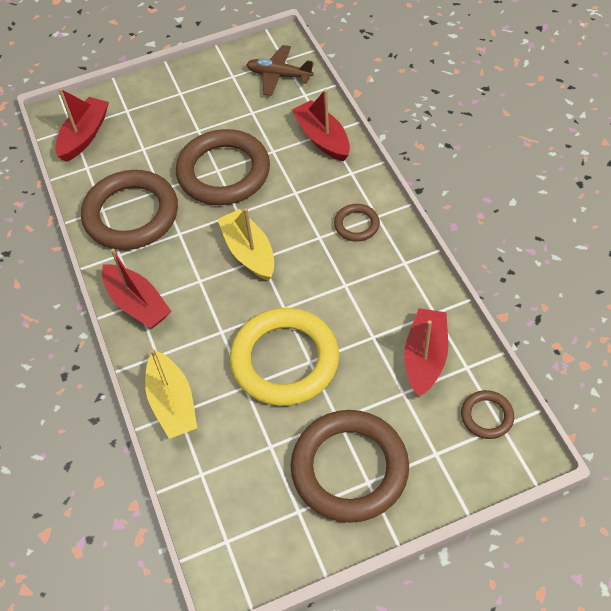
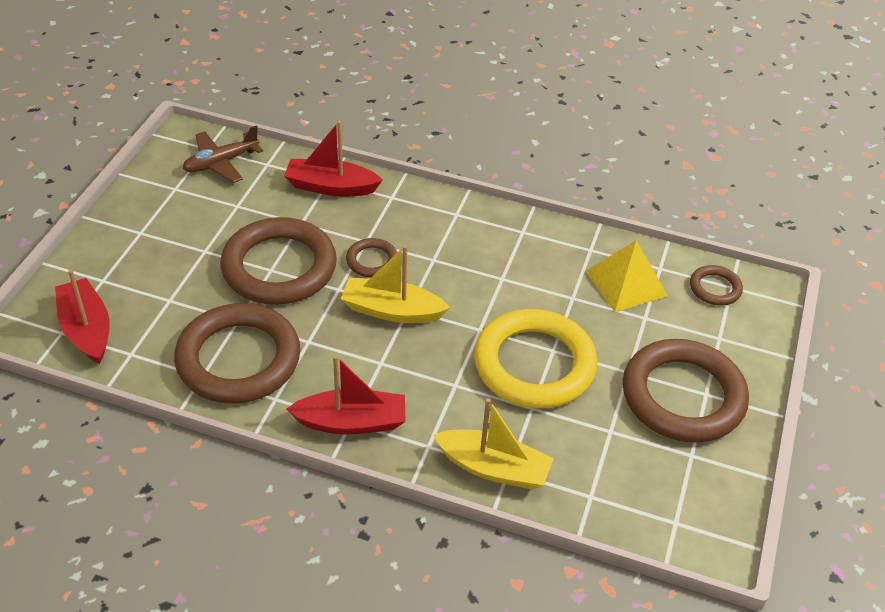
camera: 55 degrees left, 10 degrees down
brown ring [334,204,380,242] -> brown ring moved to [346,238,397,278]
red boat [404,308,448,397] -> yellow pyramid [586,240,668,312]

